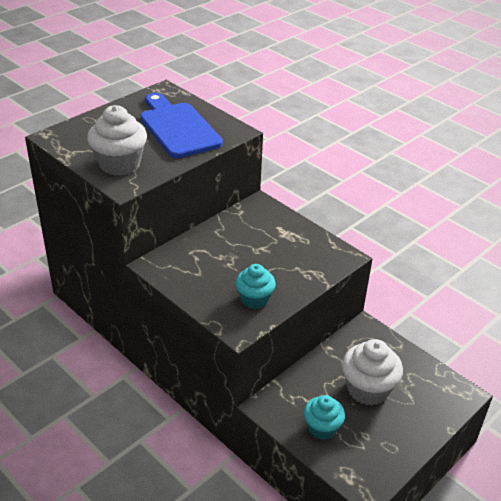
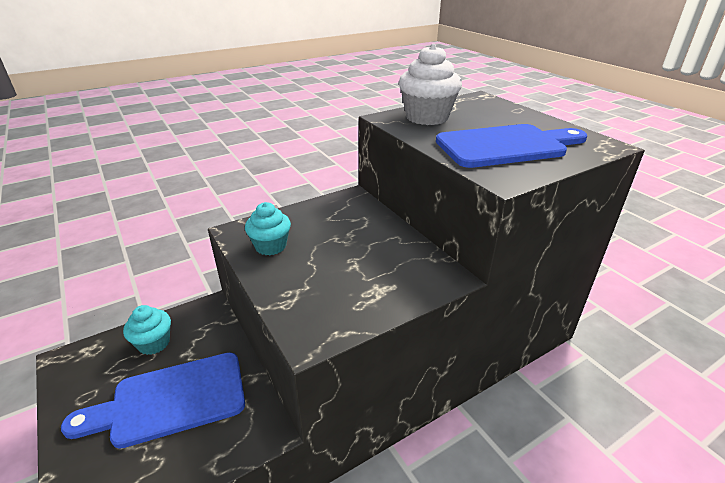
camera: 105 degrees right, 5 degrees down
white cupcake [342,339,403,405] -> blue cutting board [61,353,245,449]

